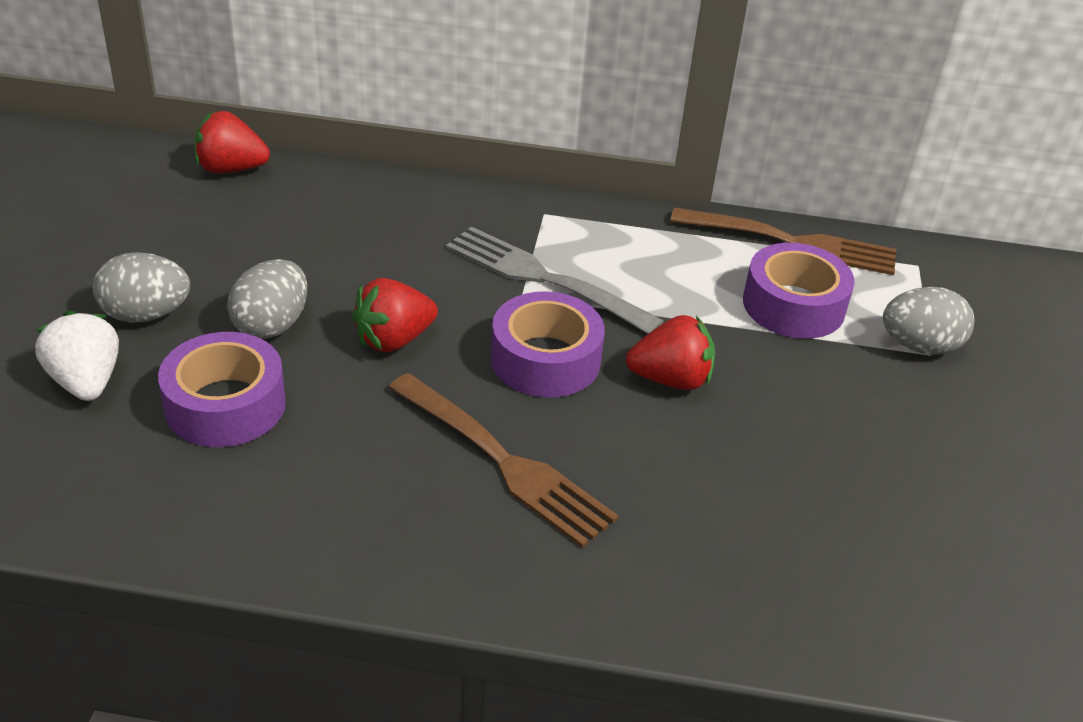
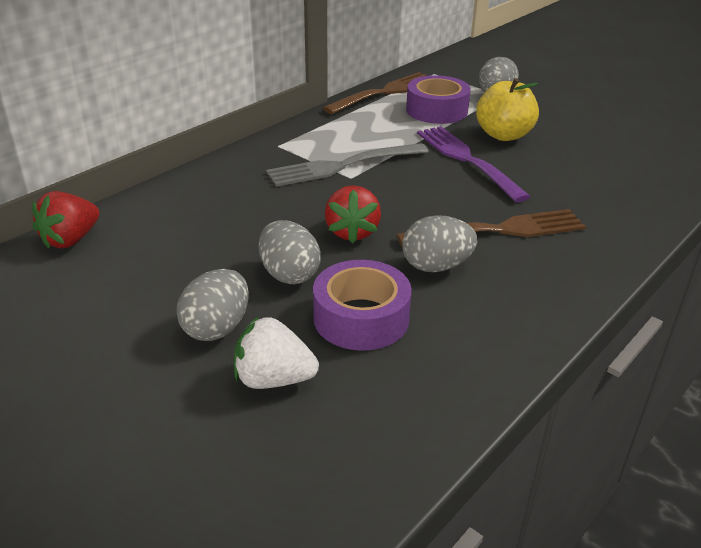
camera: 55 degrees left, 5 degrees down
purple tape [491,291,605,398] -> none
red strawberry [626,315,715,390] -> purple fork [417,126,531,202]
none -> grey egg [402,215,477,272]
none -> yellow apple [476,78,539,141]

